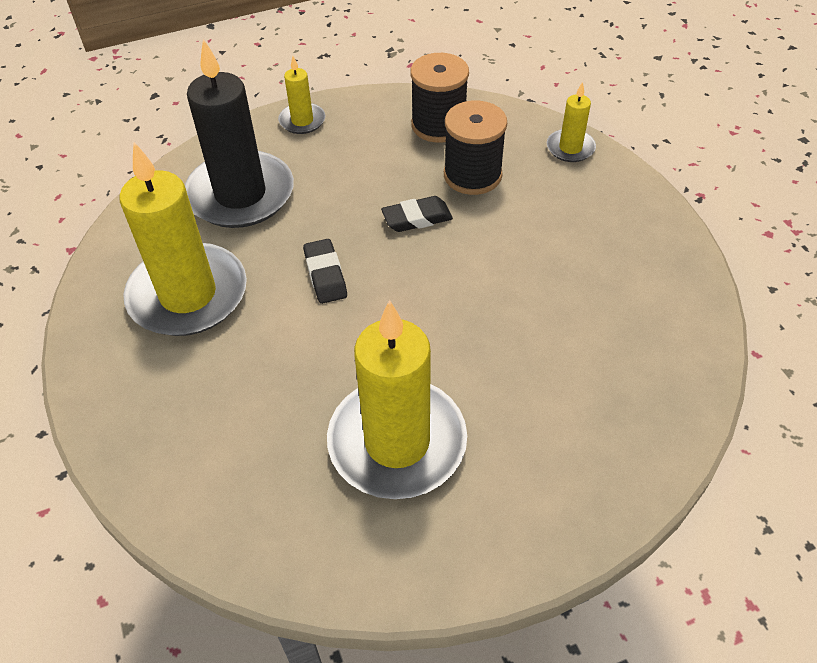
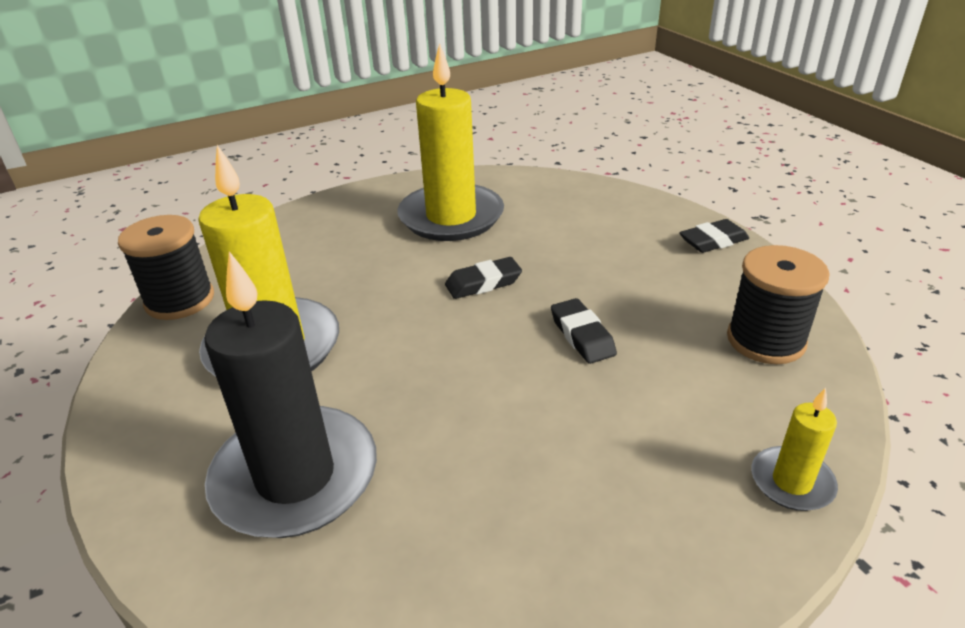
camera: 85 degrees right, 15 degrees down
black candle [184,39,294,228] -> black candle moved to [205,251,377,538]
yellow candle [278,56,326,134] -> black eraser [680,219,749,253]
black spool [444,101,507,195] -> black spool moved to [118,215,214,320]

